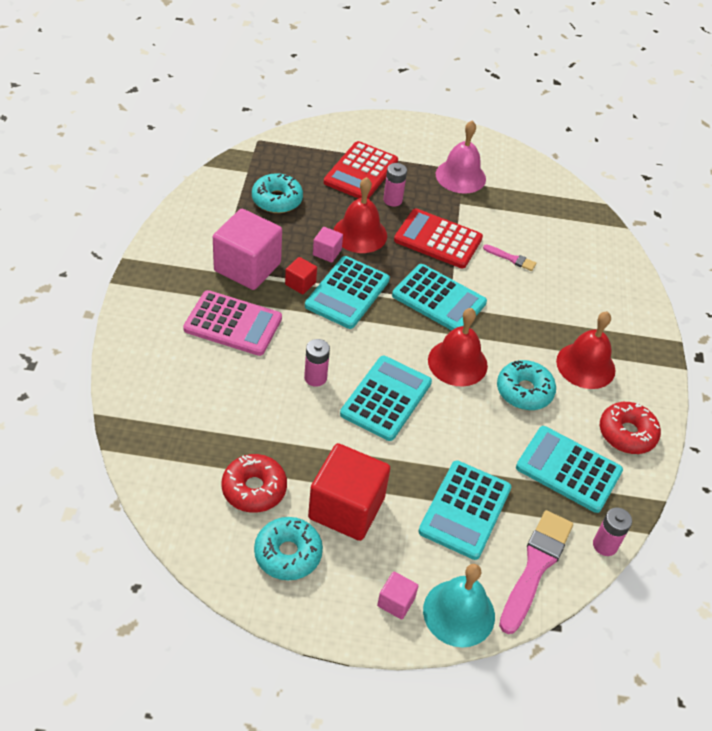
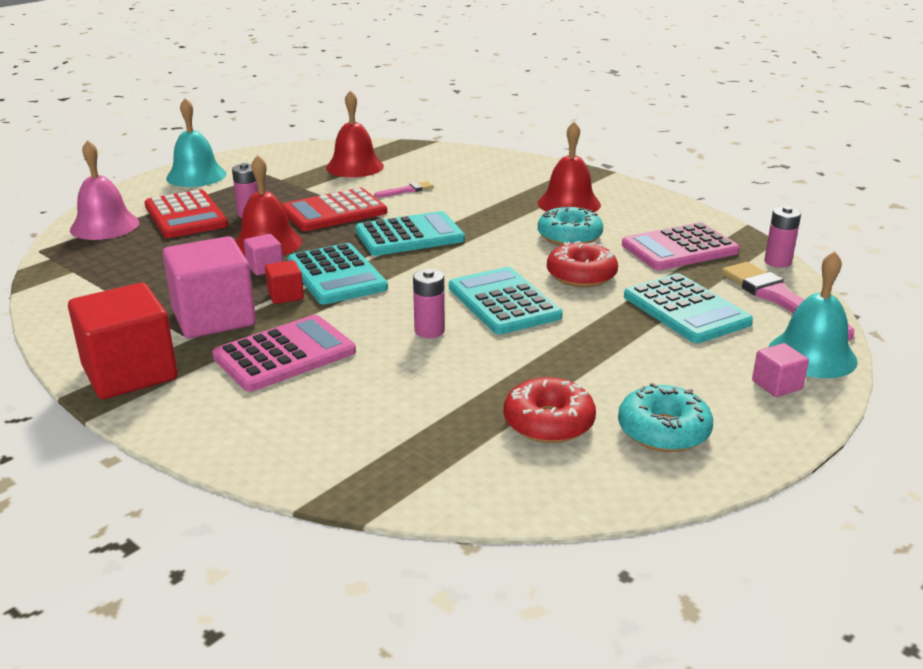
camera: 50 degrees left, 20 degrees down
turquoise donut [252,173,303,213] -> none
red cube [308,443,390,541] -> red cube moved to [68,283,178,399]
red bell [428,308,488,386] -> red bell moved to [326,90,384,177]
pink bell [436,120,486,194] -> pink bell moved to [70,140,139,240]
turquoise calculator [516,426,623,513] -> pink calculator [622,222,740,270]
red donut [600,402,661,454] -> red donut moved to [547,241,618,287]
none -> turquoise bell [166,98,227,187]

